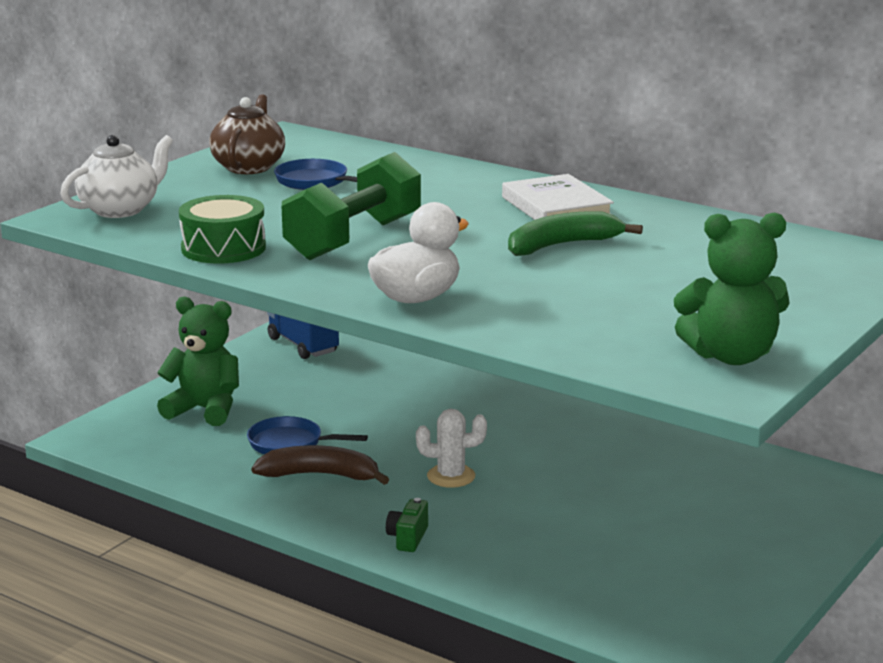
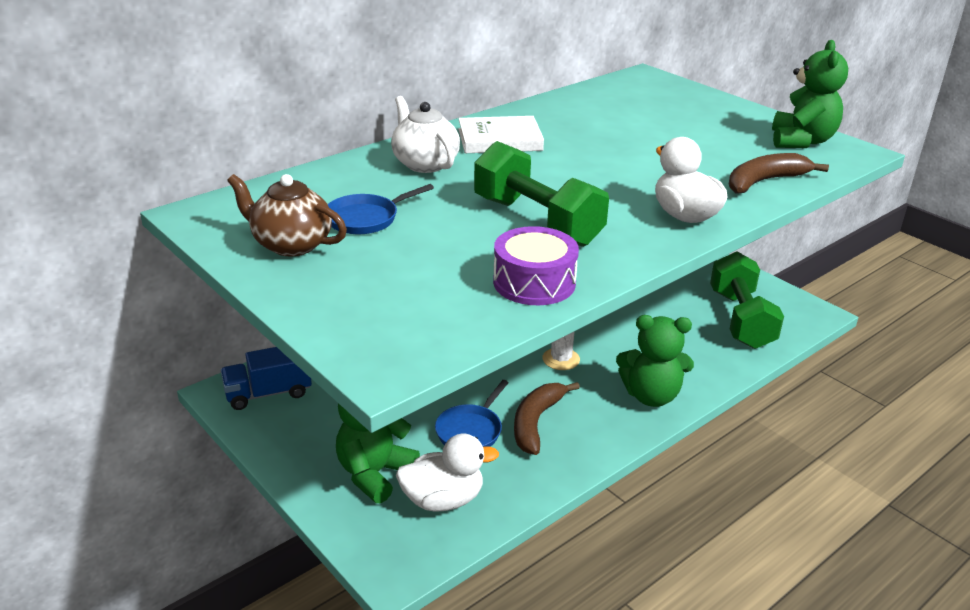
camera: 75 degrees left, 10 degrees up
white teapot [60,135,173,218] -> white teapot moved to [391,96,460,173]
green drum [179,195,266,263] -> purple drum [493,226,579,305]
green camera [386,498,428,552] -> green teddy bear [616,315,694,407]
green banana [508,211,643,256] -> none
none -> white duck [396,434,499,512]
none -> green dumbbell [710,251,784,349]
none -> brown banana [729,153,829,194]

